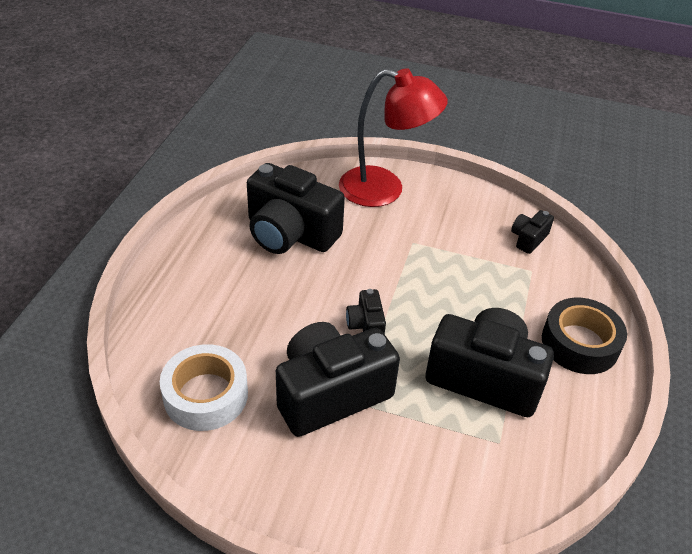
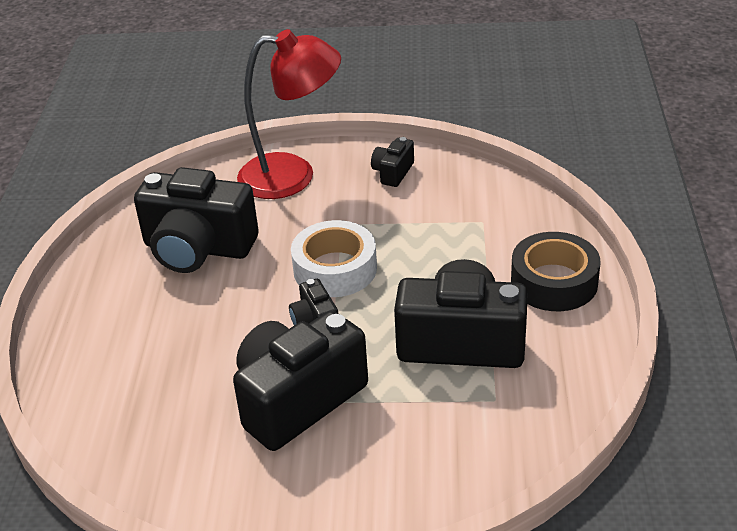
camera: 10 degrees left, 5 degrees down
white tape [160,344,248,431] -> white tape moved to [291,220,377,297]
black camera [511,210,554,254] -> black camera moved to [371,137,414,187]

